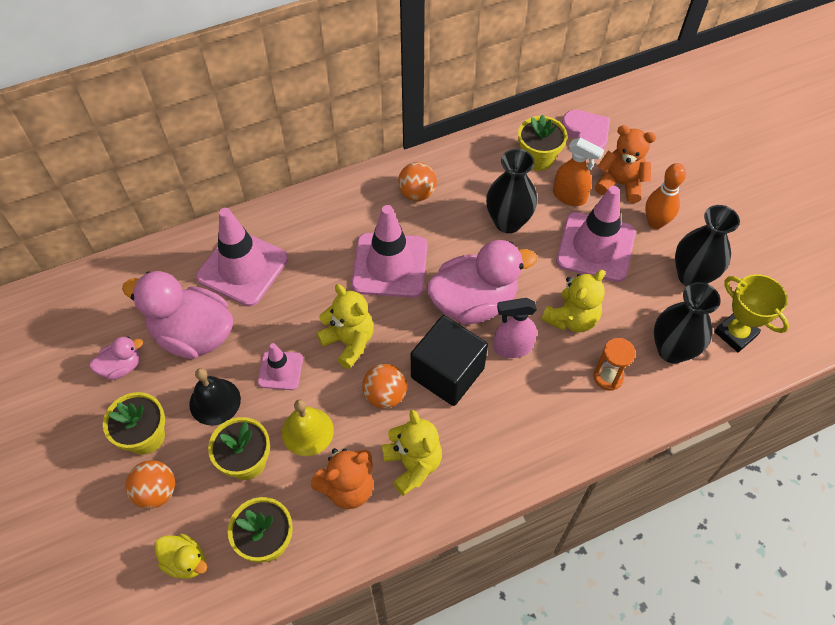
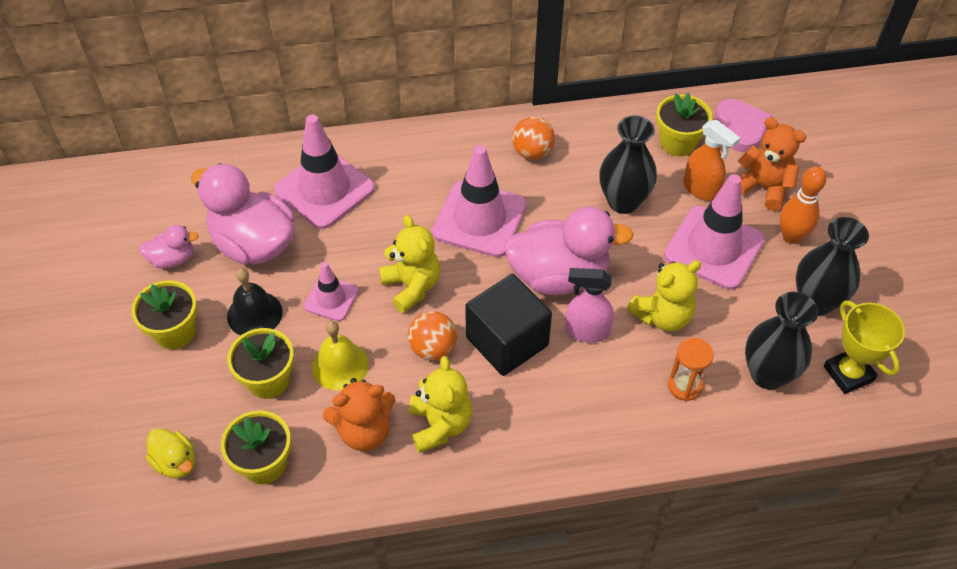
camera: 15 degrees right, 5 degrees down
orange ball [125,460,175,509] -> none

